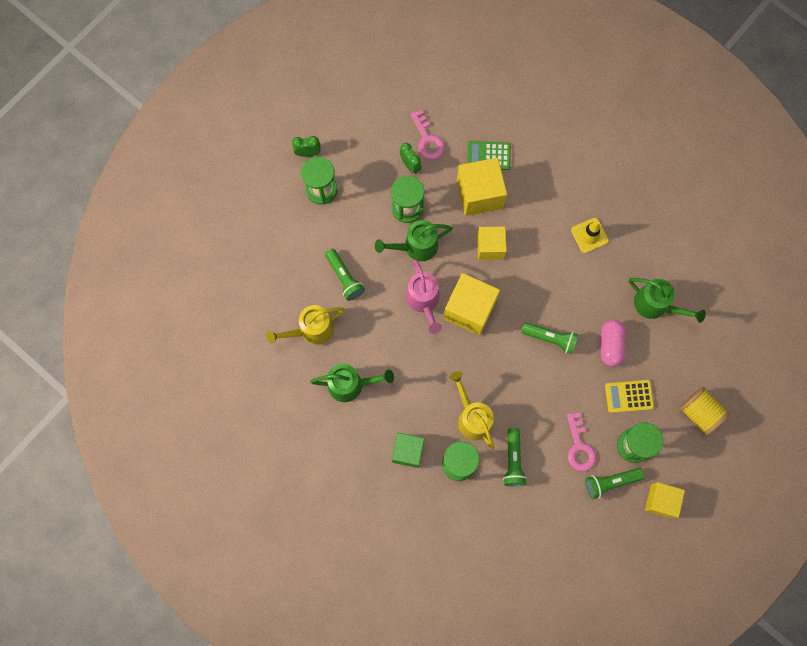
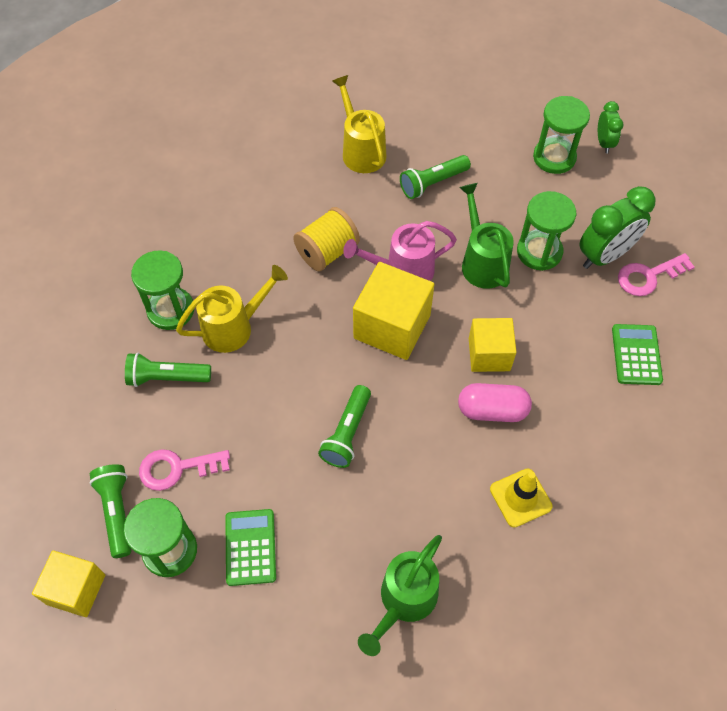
camera: 90 degrees right, 15 degrees down
green watering can [310,364,394,402] -> none
green cube [392,433,424,468] -> none
green clock [400,143,422,174] -> green clock [579,186,656,269], size x1.80
yellow cube [457,158,507,216] -> none
pink capsule [601,320,626,367] -> pink capsule moved to [458,383,532,422]
yellow calculator [605,380,654,413] -> green calculator [225,509,276,586]
yellow spool [679,387,730,436] -> yellow spool moved to [293,207,360,271]

